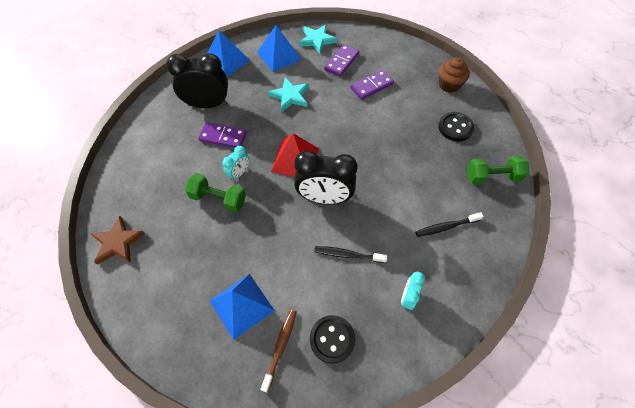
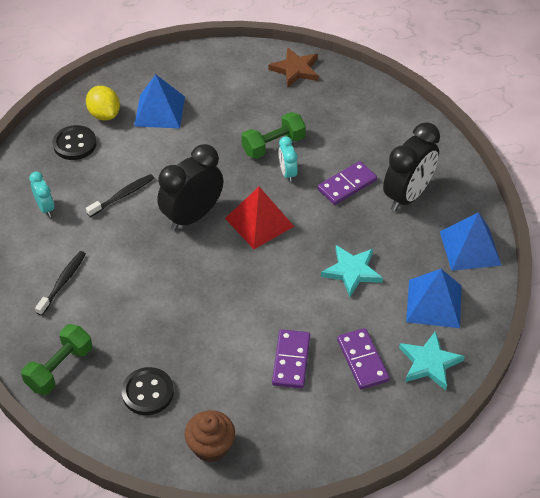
camera: 130 degrees right, 10 degrees down
brown toothbrush [260,310,297,392] -> yellow lemon [86,86,120,120]

